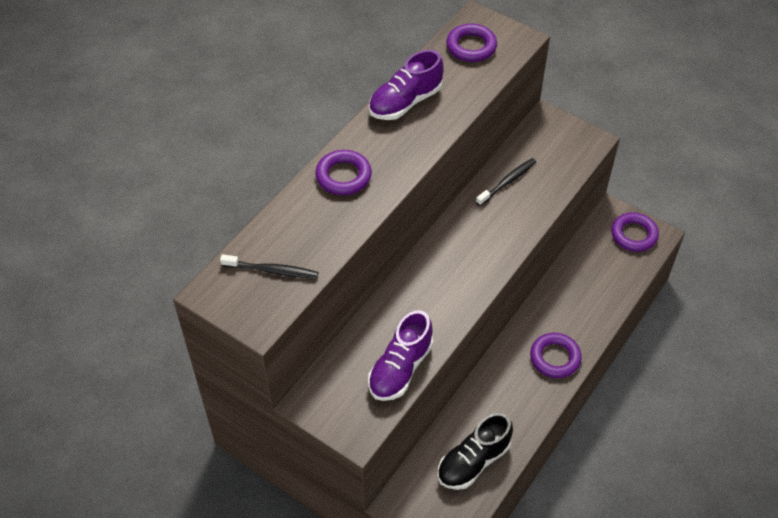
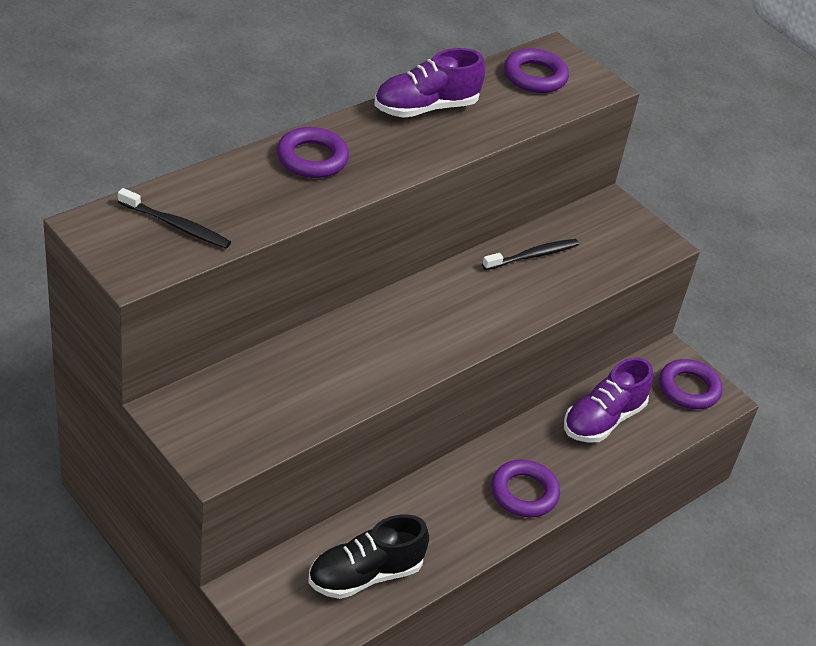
camera: 10 degrees right, 10 degrees down
purple shoe [368,310,433,401] -> purple shoe moved to [564,357,653,443]

